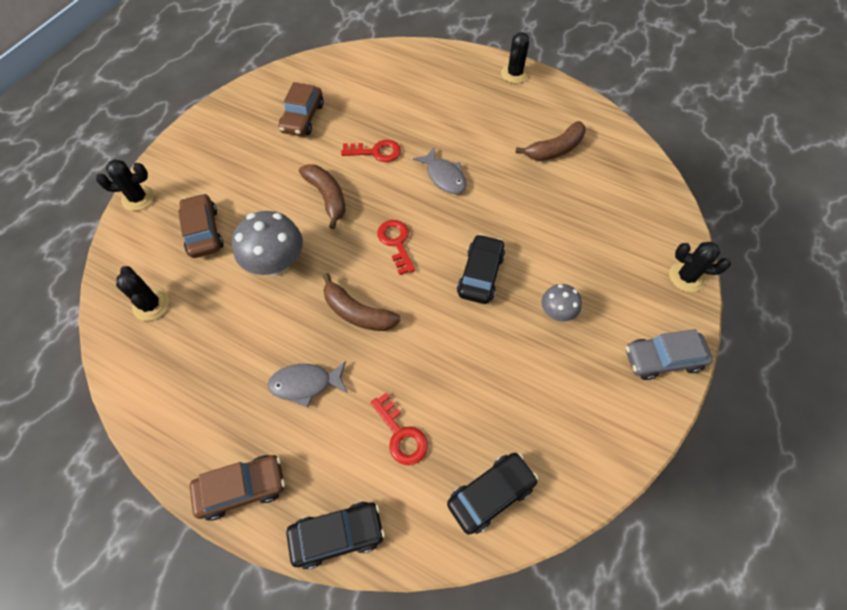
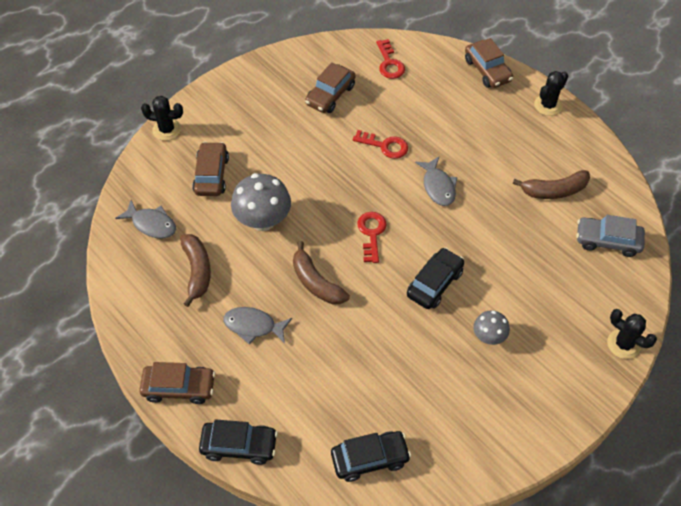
camera: 20 degrees right, 5 degrees down
black cactus [116,266,169,321] -> grey fish [115,200,176,239]
brown banana [299,164,346,229] -> brown banana moved to [180,234,211,307]
red key [371,393,428,465] -> red key moved to [376,39,405,79]
grey car [626,329,713,380] -> grey car moved to [576,215,645,257]
none -> brown car [465,38,513,88]

